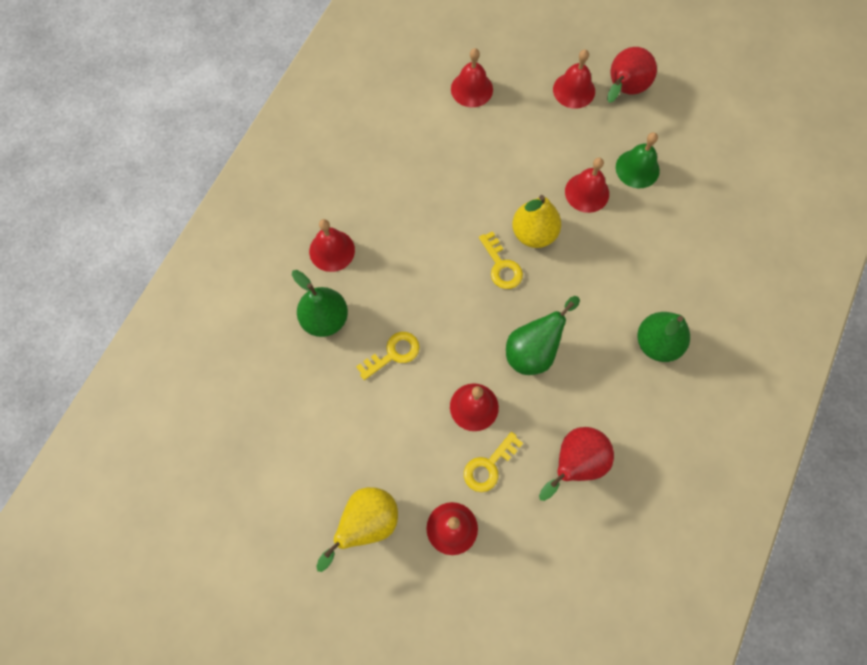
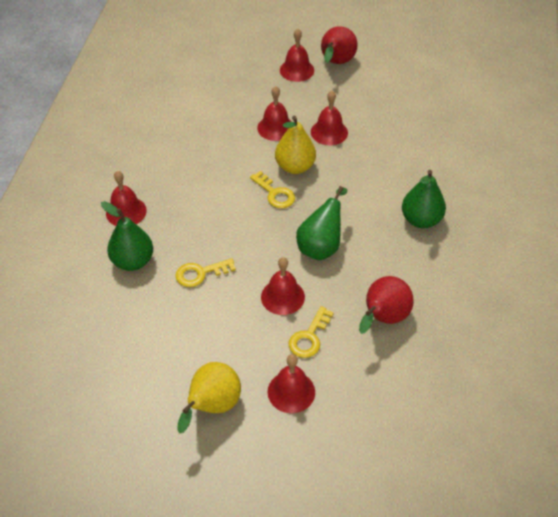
camera: 15 degrees left, 20 degrees down
yellow key [356,332,420,380] -> yellow key turned 150 degrees counterclockwise [175,258,236,287]
red bell [451,48,493,107] -> red bell moved to [257,86,292,141]
green bell [616,132,660,188] -> none

